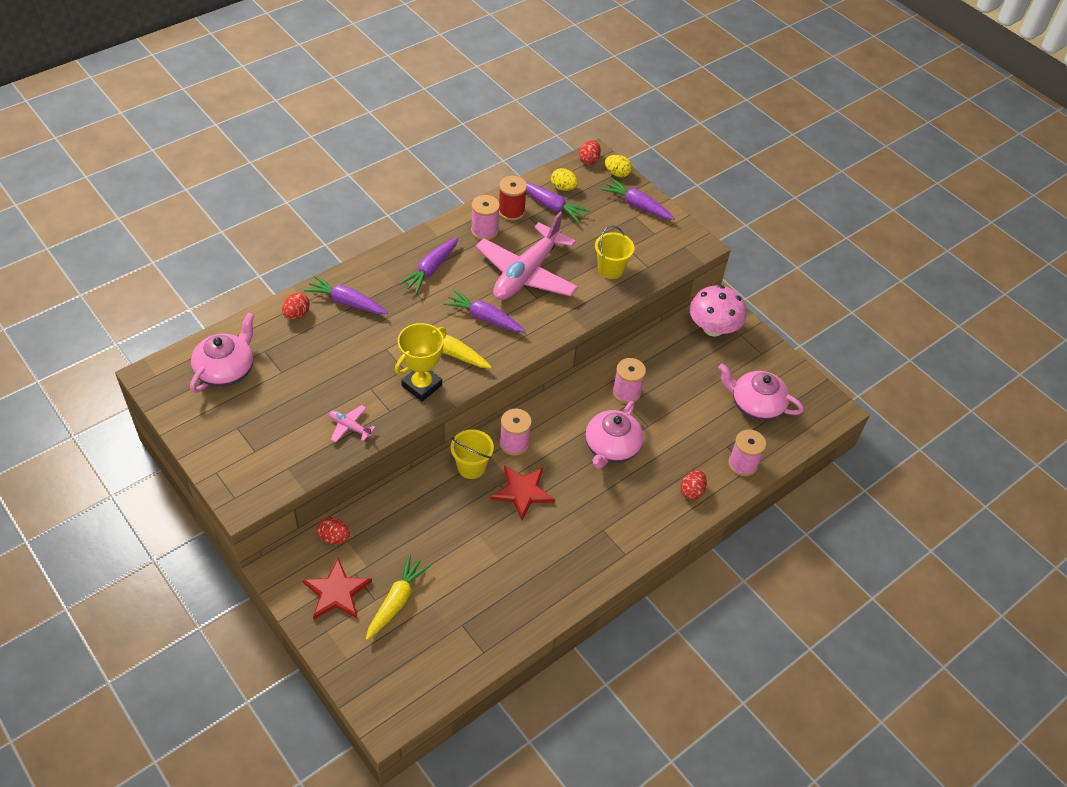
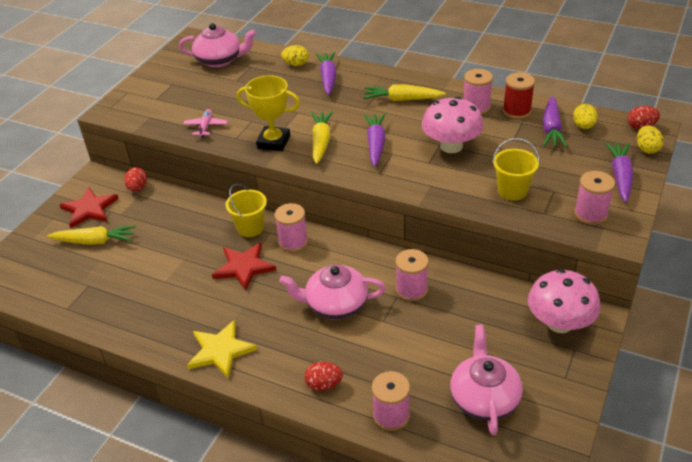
camera: 70 degrees right, 10 degrees down
red egg [282,293,310,320] -> yellow egg [281,45,309,66]
purple carrot [399,237,458,293] -> yellow carrot [363,85,446,101]
pink plane [476,212,578,300] -> pink mushroom [422,96,484,153]
none -> yellow star [187,320,257,379]
none -> pink spool [574,171,615,225]

